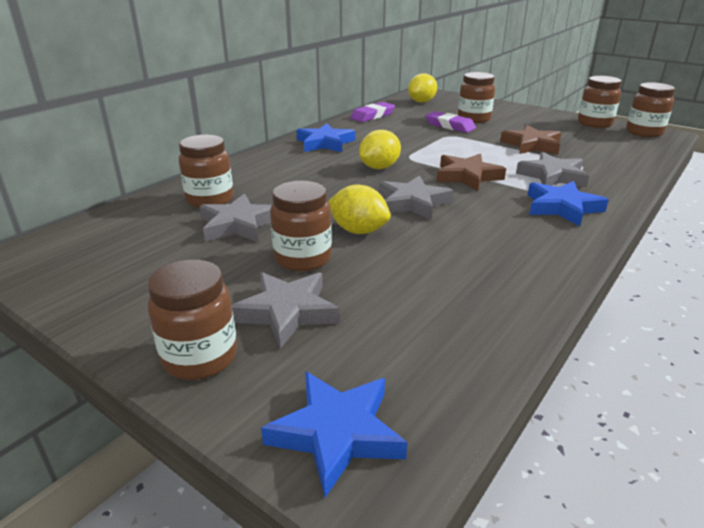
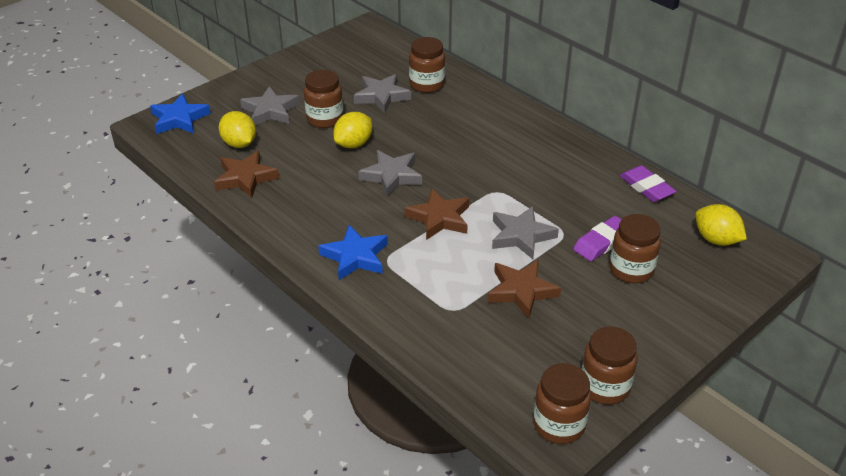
camera: 100 degrees right, 10 degrees up
brown jar [147,259,237,380] -> none
blue star [296,123,355,152] -> none
yellow lemon [359,130,401,169] -> yellow lemon moved to [219,111,256,148]
grey star [516,152,589,187] -> grey star moved to [492,206,559,259]
none -> brown star [214,151,279,198]

